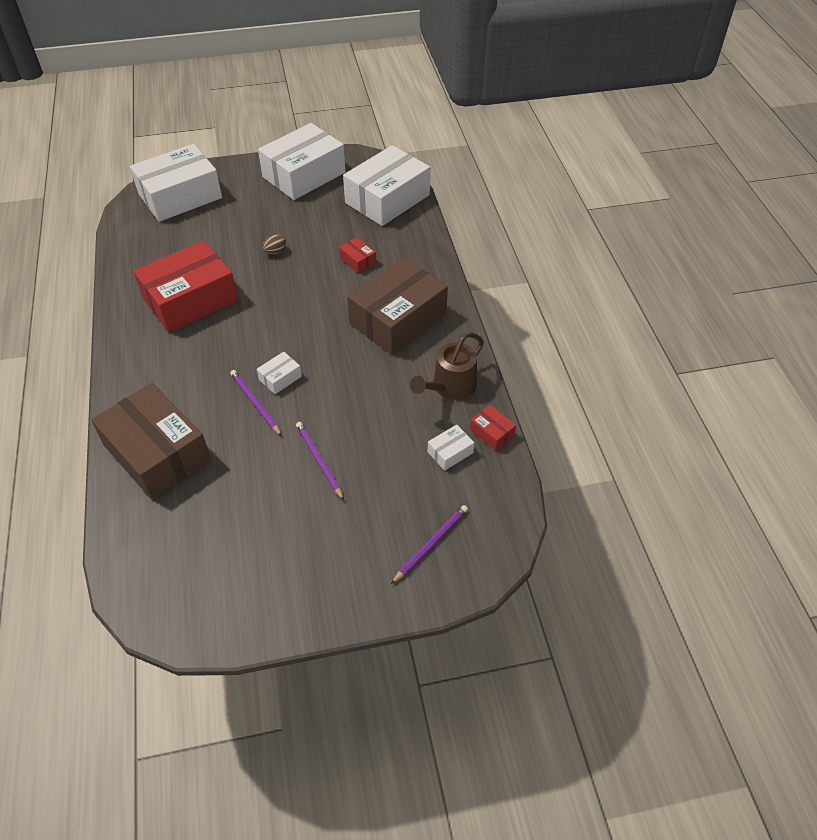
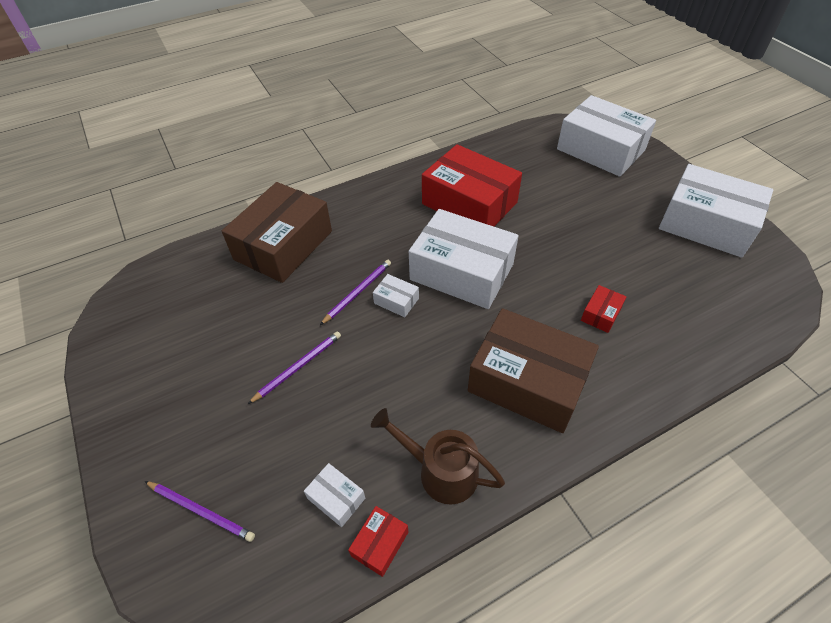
camera: 75 degrees right, 0 degrees up
brown egg [263,234,286,254] -> none
white box [343,145,430,226] -> white box moved to [409,209,518,309]

